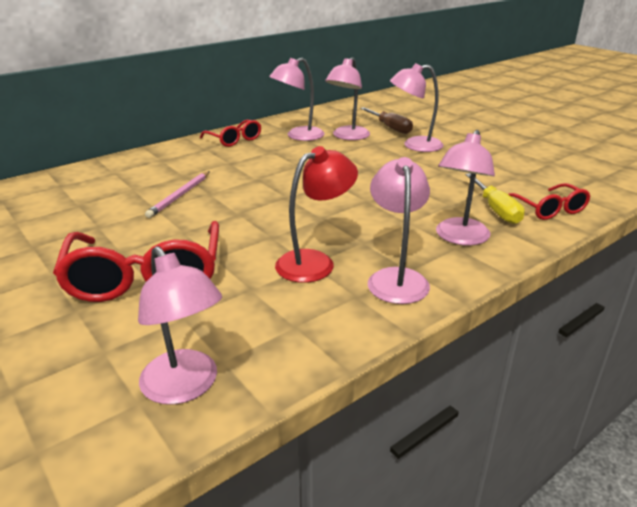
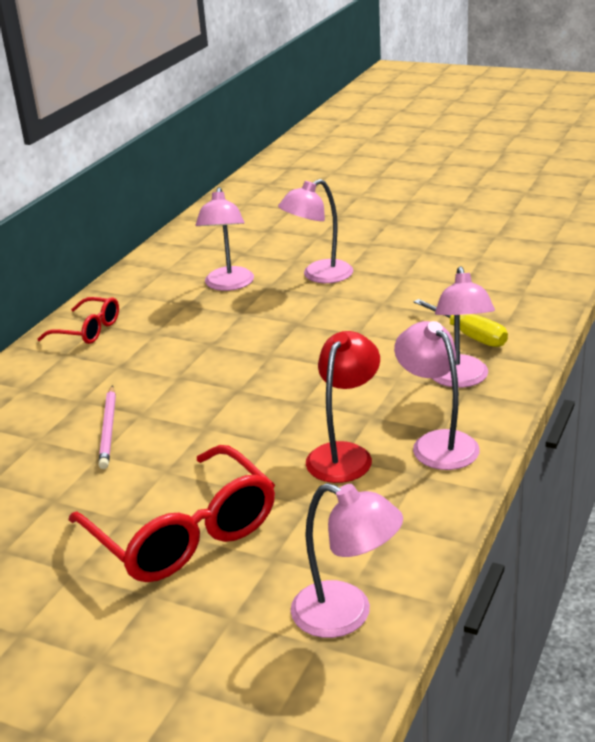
camera: 25 degrees left, 0 degrees up
pink lamp [269,58,324,141] -> none
brown screwdriver [360,107,413,134] -> none
red glasses [508,183,591,220] -> none

